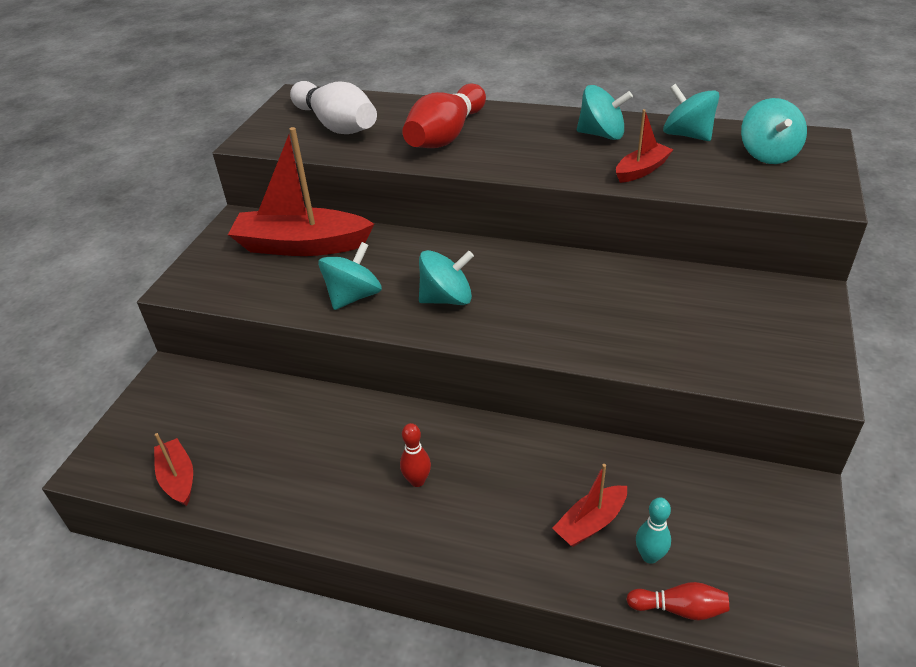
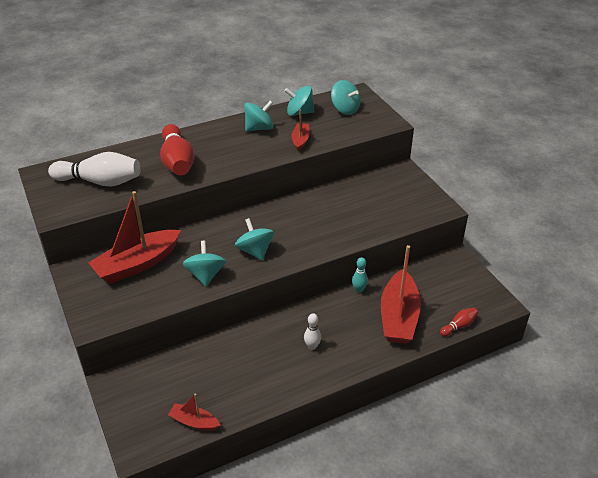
camera: 45 degrees left, 0 degrees up
red bowling pin [400,423,431,487] -> white bowling pin [304,313,321,350]
turquoise spinning top [419,250,474,305] -> turquoise spinning top turned 60 degrees counterclockwise [235,218,274,261]
red boat [552,464,627,547] -> red boat [381,245,421,344], size x2.00
turquoise bowling pin [636,498,671,564] -> turquoise bowling pin moved to [352,257,368,293]

